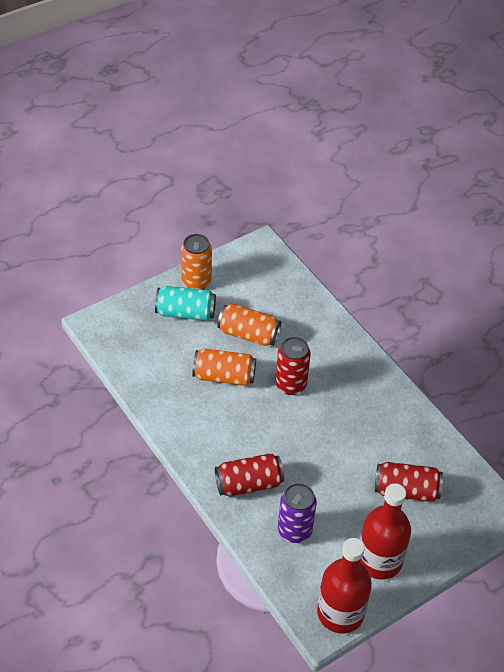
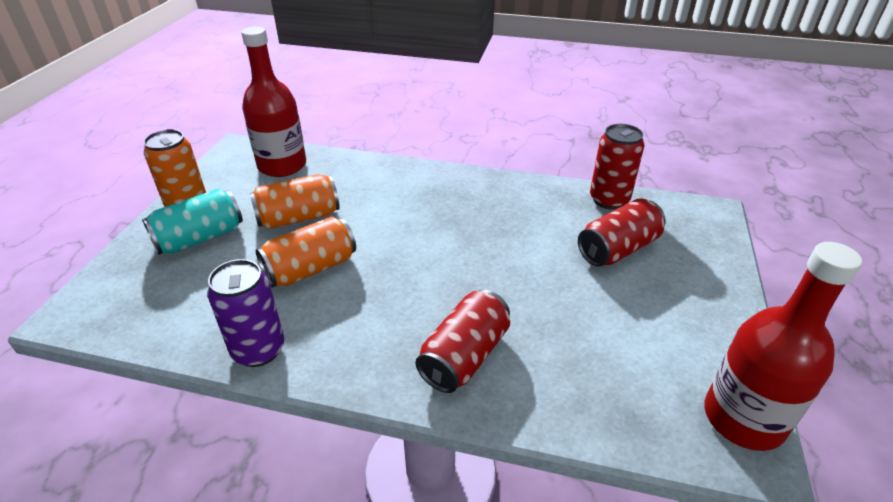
camera: 40 degrees left, 10 degrees down
red can [275,337,311,395] -> red can moved to [590,124,644,210]
purple can [278,483,317,543] -> purple can moved to [207,259,284,367]
red bottle [360,484,411,580] -> red bottle moved to [241,26,306,177]

